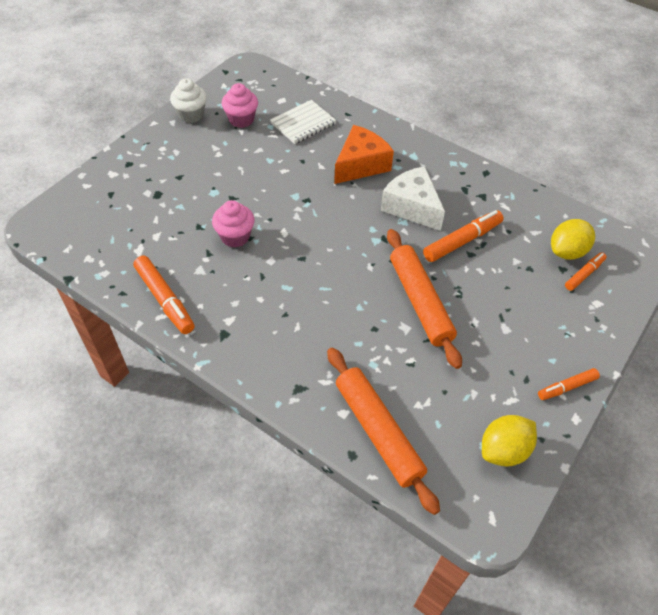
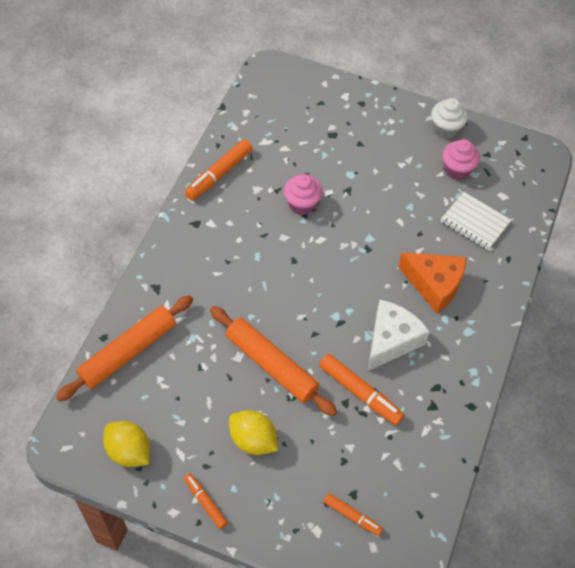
camera: 75 degrees right, 5 degrees up
orange rolling pin [387,229,462,369] -> orange rolling pin turned 75 degrees clockwise [210,306,337,416]
yellow lemon [551,219,595,260] -> yellow lemon moved to [229,410,278,455]

